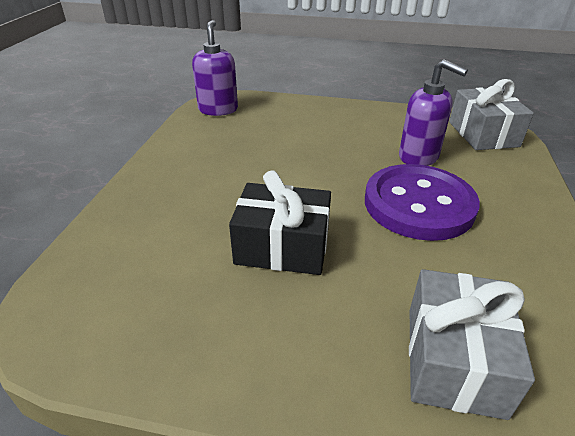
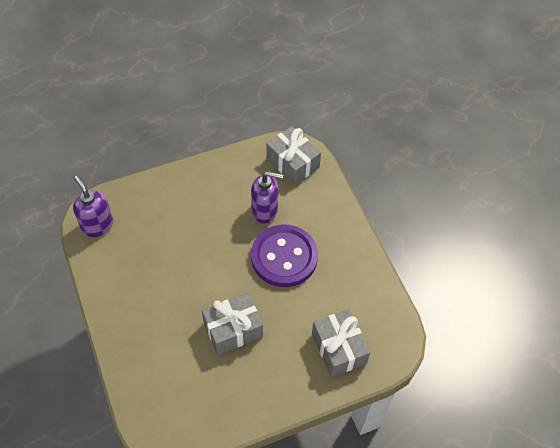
camera: 35 degrees left, 20 degrees up
black gift [229,170,331,275] -> grey gift [202,292,263,355]

